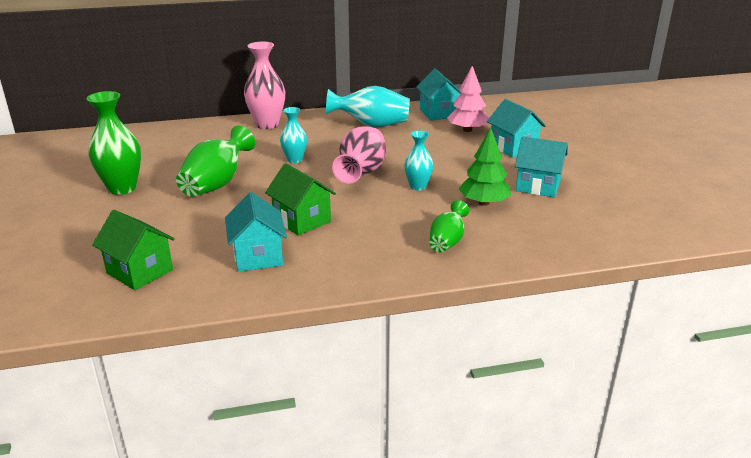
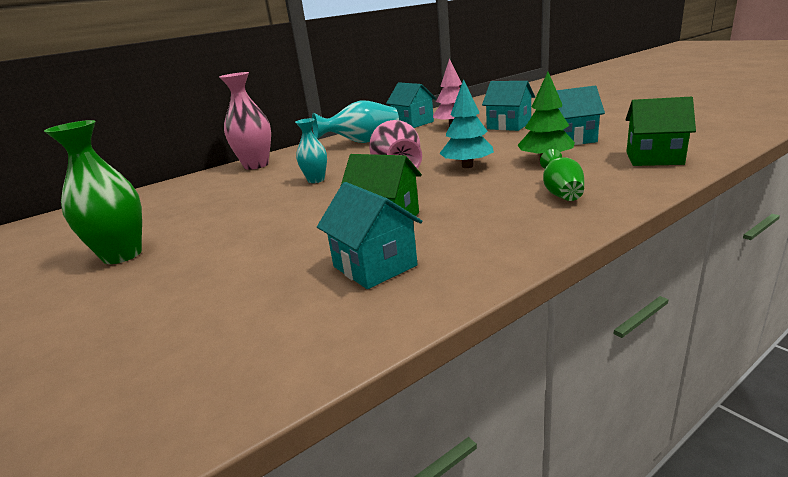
camera: 20 degrees left, 5 degrees down
green house [92,210,175,290] -> green house moved to [625,97,696,166]
green vase [176,126,255,197] -> none
turquoise vase [404,130,433,191] -> turquoise tree [439,79,494,168]

